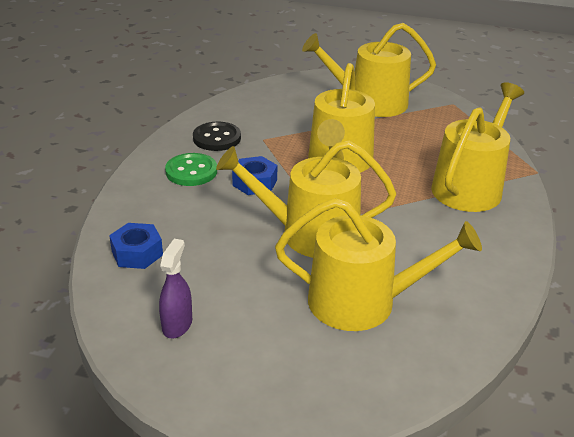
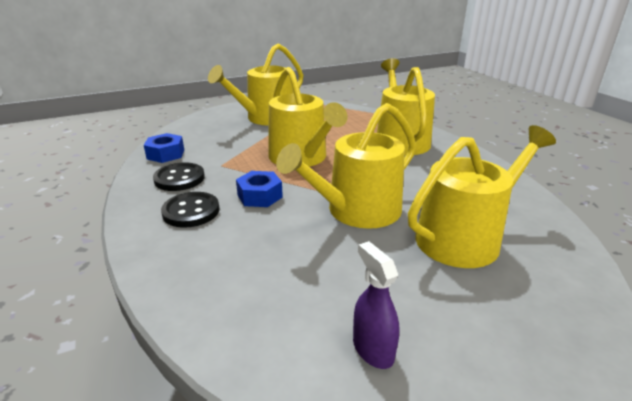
camera: 40 degrees left, 5 degrees down
blue nut [109,223,163,269] -> blue nut moved to [144,133,184,163]
green button [165,153,217,186] -> black button [161,192,220,228]

